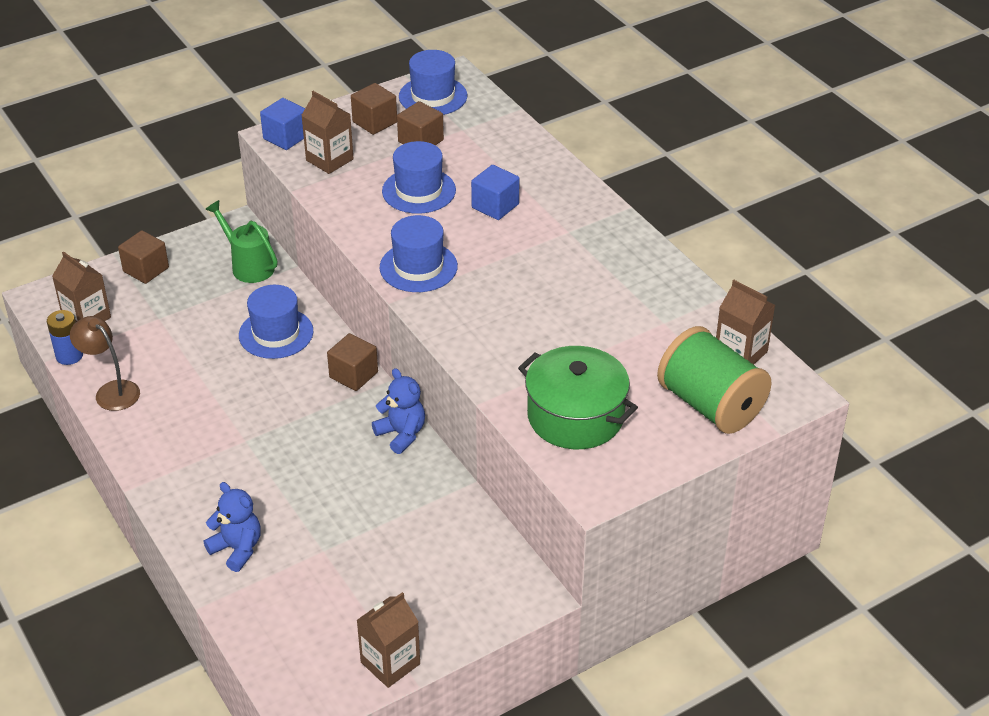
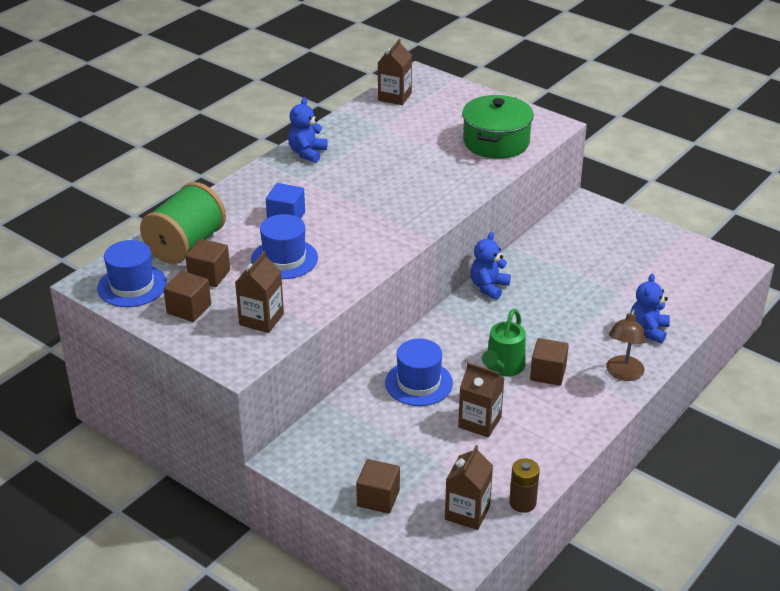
camera: 110 degrees left, 5 degrees down
blue battery [47,310,83,365] -> brown battery [509,458,540,513]
brown lamp [70,316,140,411] -> brown lamp moved to [606,309,646,381]
green watering can [205,200,278,283] -> green watering can moved to [482,309,526,377]
blue cube [260,98,305,150] -> none
brown cube [327,333,378,391] -> brown cube moved to [530,338,569,386]
brown carton [357,592,420,688] -> brown carton moved to [458,363,504,438]
blue hat [379,215,458,292] -> none
green spool [657,326,772,434] -> green spool moved to [140,182,226,264]
none -> blue teddy bear [288,97,327,163]

